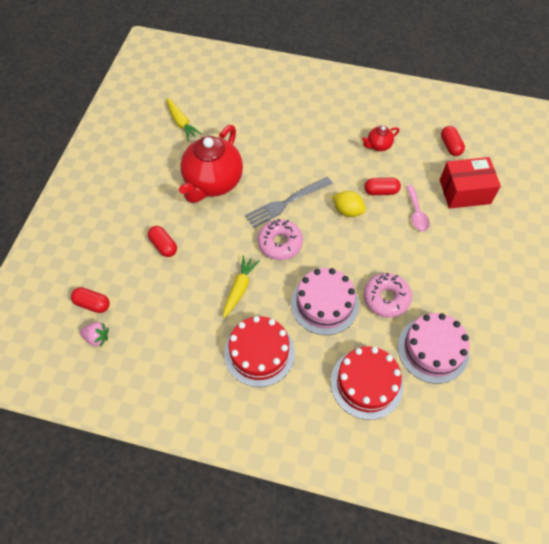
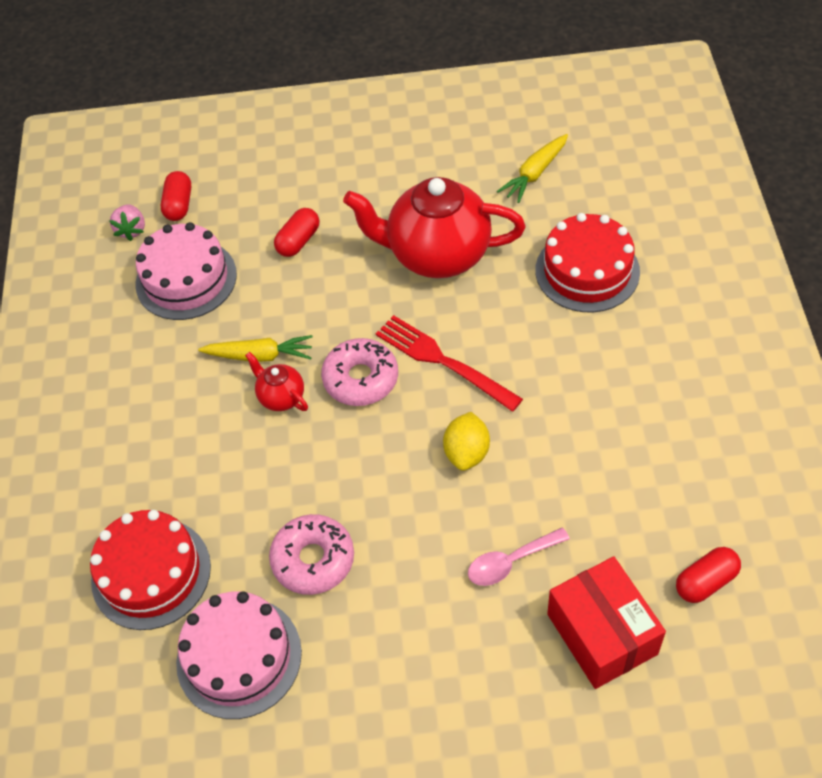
camera: 75 degrees right, 5 degrees down
red cake [224,316,295,387] -> red cake moved to [535,213,640,312]
grey fork [245,177,332,228] -> red fork [376,315,523,412]
pink cake [291,268,359,335] -> pink cake moved to [136,222,237,320]
red teapot [362,126,399,151] -> red teapot moved to [245,352,308,411]
red capsule [364,178,401,195] -> none

